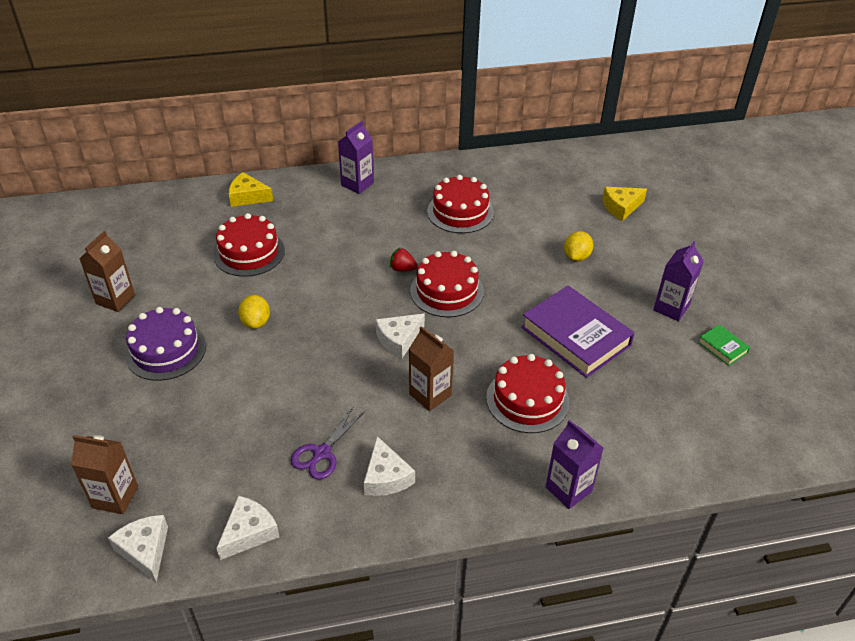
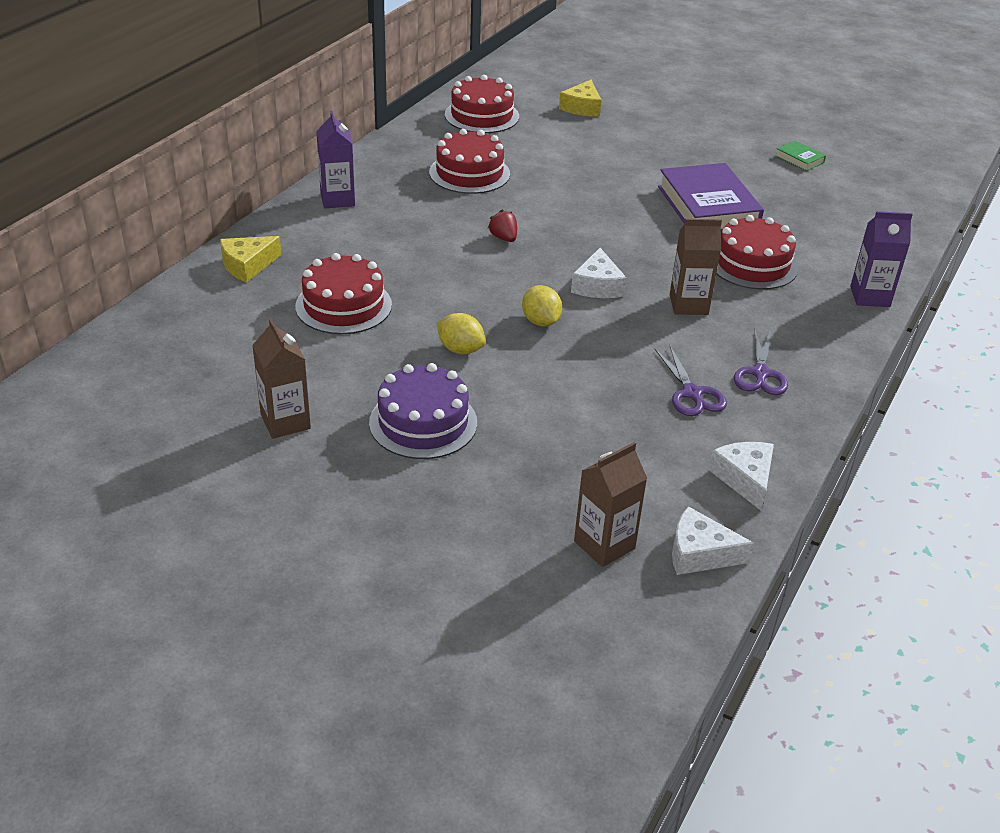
camera: 50 degrees left, 5 degrees down
white cheese [364,436,415,496] -> purple scissors [734,330,788,395]
red strawberry [390,248,417,271] -> red strawberry turned 90 degrees clockwise [487,209,517,242]
red cake [410,251,484,317] -> red cake moved to [445,75,519,133]
purple book [521,286,635,378] -> purple book turned 75 degrees clockwise [658,163,764,231]
yellow lemon [564,231,593,262] -> yellow lemon moved to [522,285,562,327]
purple carton [653,241,704,321] -> none
green book [698,324,750,366] -> green book turned 45 degrees clockwise [775,141,826,171]

